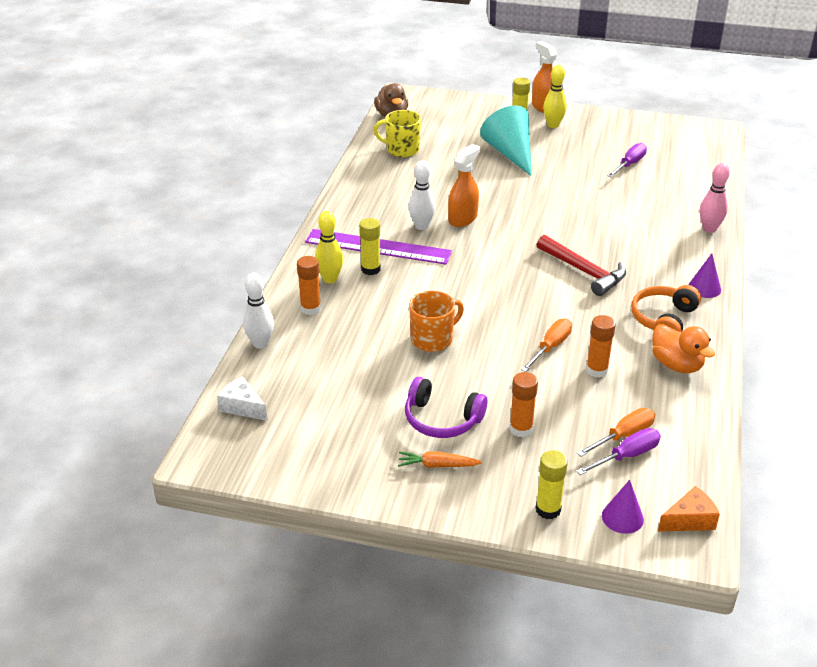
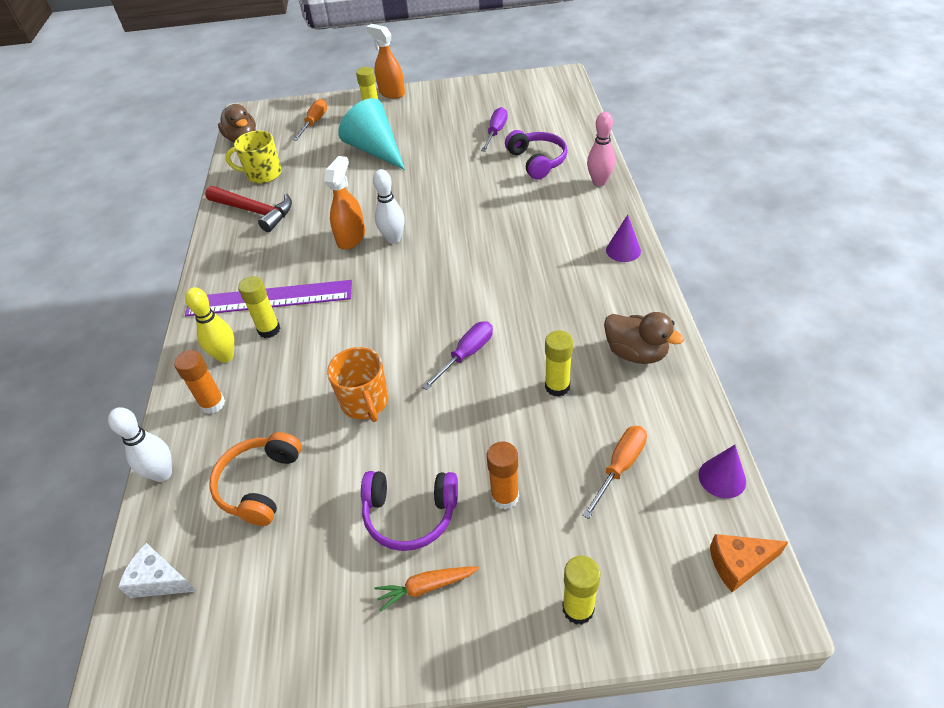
camera: 15 degrees left, 10 degrees up
white bowling pin [409,160,435,230] -> white bowling pin moved to [373,169,405,244]
orange mug [409,291,464,352] -> orange mug turned 120 degrees clockwise [327,347,388,422]
orange screwdriver [521,318,572,372] -> orange screwdriver moved to [293,99,327,140]
red hammer [537,235,626,296] -> red hammer moved to [205,186,292,232]
yellow bowling pin [543,65,567,128] -> none
purple screwdriver [576,428,661,475] -> purple screwdriver moved to [422,321,493,390]
orange glue stick [586,315,616,378] -> yellow glue stick [545,330,573,397]
purple cone [602,480,644,534] -> purple cone moved to [698,445,746,499]
orange headphones [631,285,701,332] -> orange headphones moved to [209,432,302,526]
orange duck [652,324,715,373] -> brown duck [604,312,684,364]
orange cheese [658,486,720,532] -> orange cheese turned 150 degrees counterclockwise [710,534,788,592]
none -> purple headphones [505,130,568,180]

